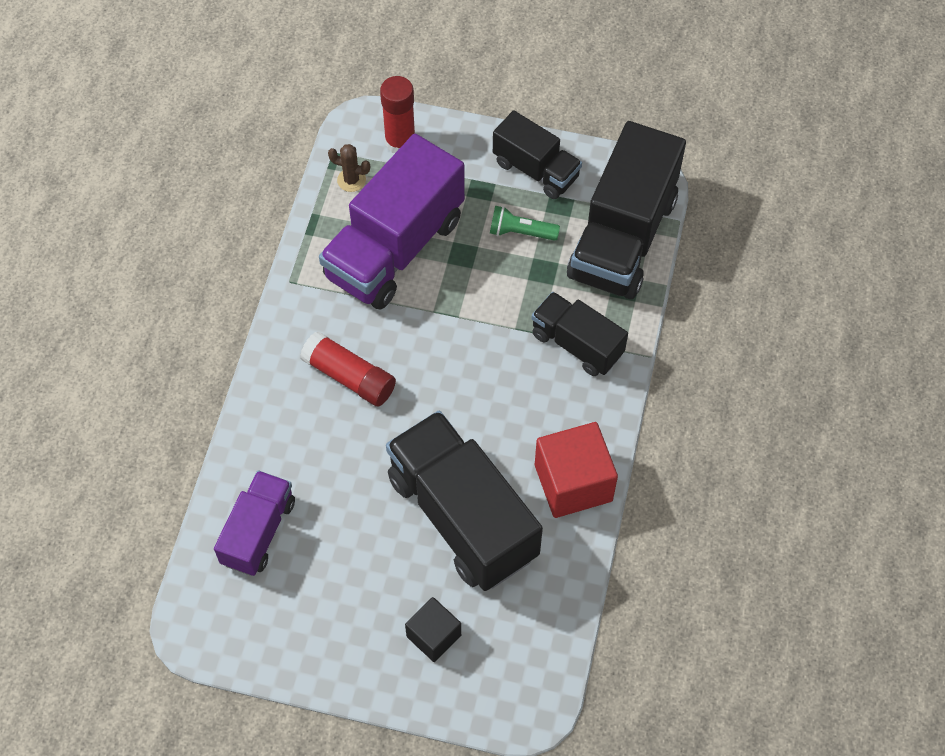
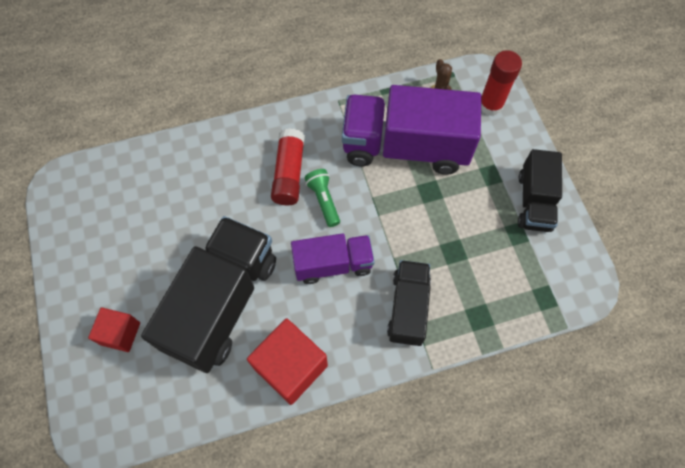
camera: 60 degrees right, 5 degrees up
purple truck [214,470,295,576] -> purple truck moved to [291,233,375,284]
black cube [405,597,461,662] -> red cube [88,308,140,352]
green flashlight [490,206,560,241] -> green flashlight moved to [305,169,340,227]
black truck [567,121,686,299] -> none

